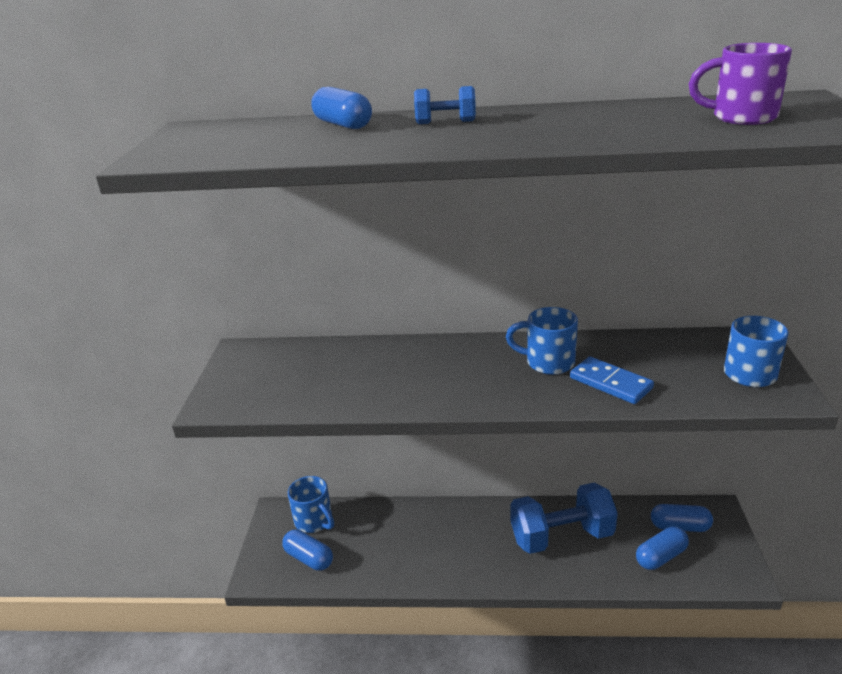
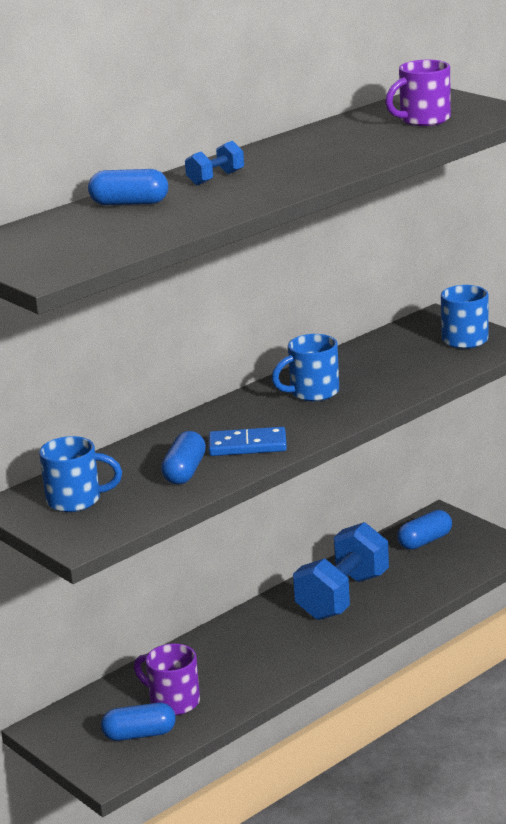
camera: 45 degrees left, 5 degrees down
blue mug [288,476,334,533] -> blue mug moved to [39,436,122,512]
blue domino [570,356,654,404] -> blue domino moved to [209,427,287,456]
blue capsule [636,526,689,570] -> blue capsule moved to [161,431,206,484]
none -> purple mug [134,643,200,715]

